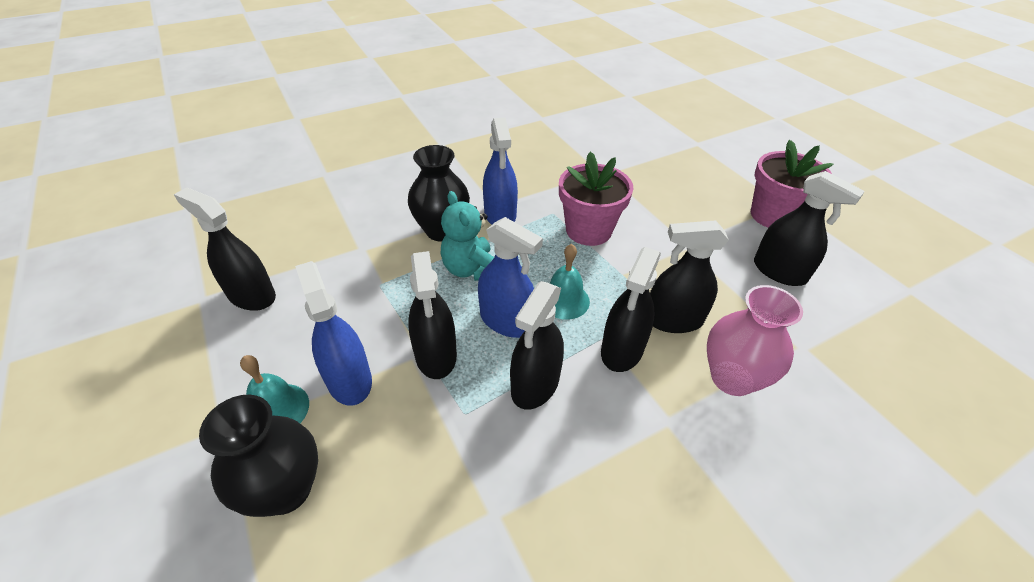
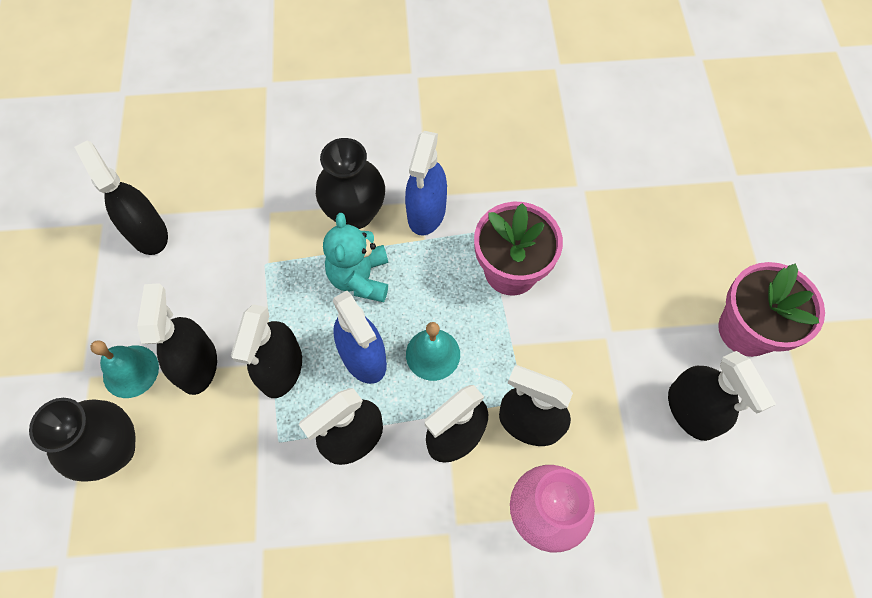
camera: 25 degrees right, 20 degrees up
blue spray bottle [295,261,372,406] -> black spray bottle [137,283,217,395]

